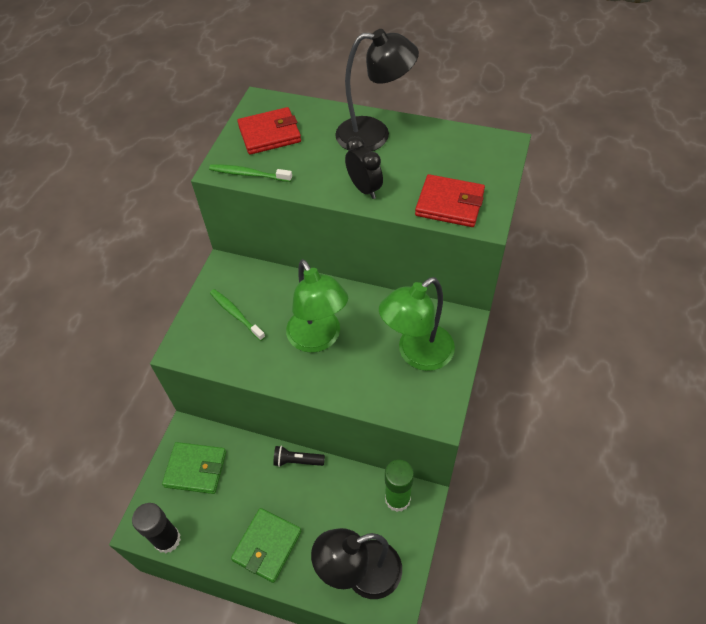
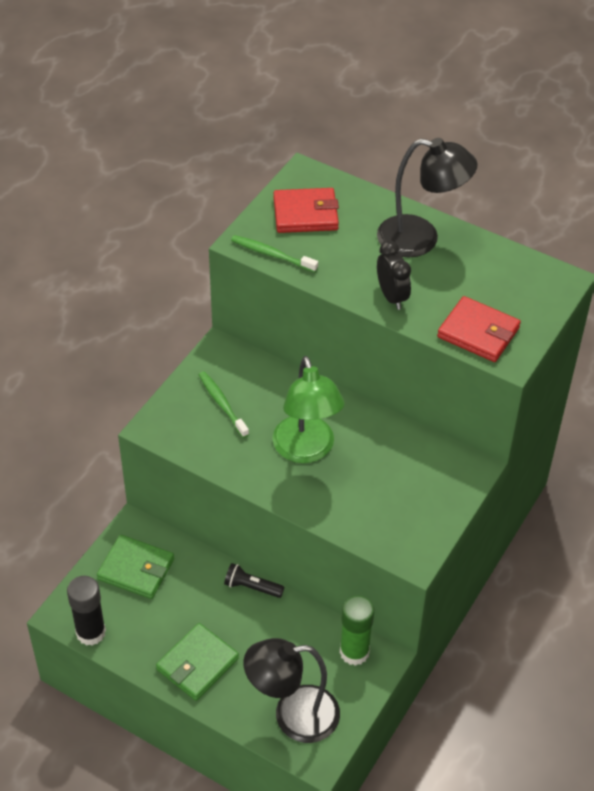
camera: 10 degrees right, 5 degrees down
green lamp [379,277,455,371] -> none

